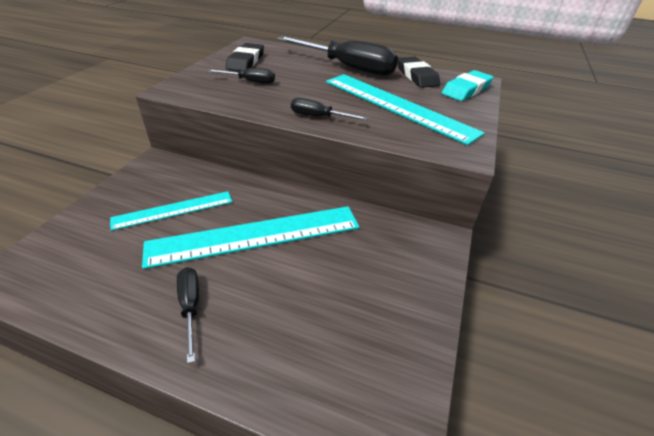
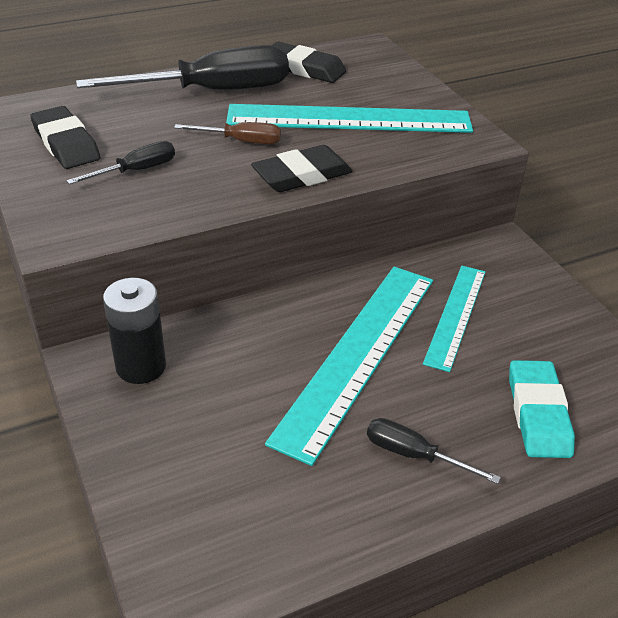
camera: 45 degrees left, 0 degrees up
turquoise ruler [110,191,232,231] -> turquoise ruler moved to [423,266,486,372]
black screwdriver [291,98,368,120] -> black eraser [251,145,353,192]
turquoise eraser [442,70,493,101] -> turquoise eraser moved to [509,360,575,458]
none -> black battery [103,278,166,384]
none -> brown screwdriver [174,122,281,144]

